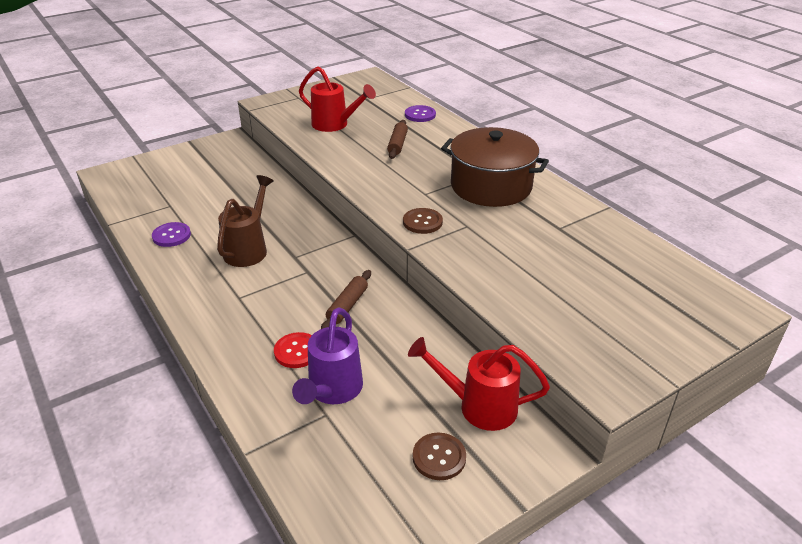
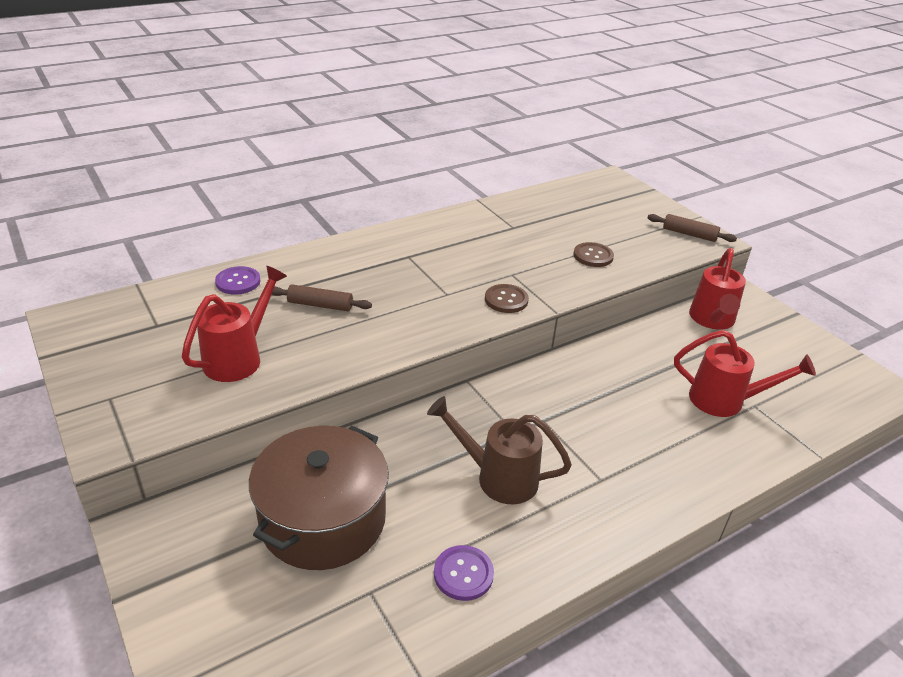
camera: 90 degrees left, 0 degrees up
red button [274,332,312,368] -> none
purple watering can [292,307,363,404] -> red watering can [674,330,816,417]
brown rolling pin [321,270,371,329] -> brown rolling pin moved to [648,214,737,242]
brown button [413,433,466,480] -> brown button moved to [573,242,614,267]
brown pot [441,127,549,207] -> brown pot moved to [249,426,389,570]

